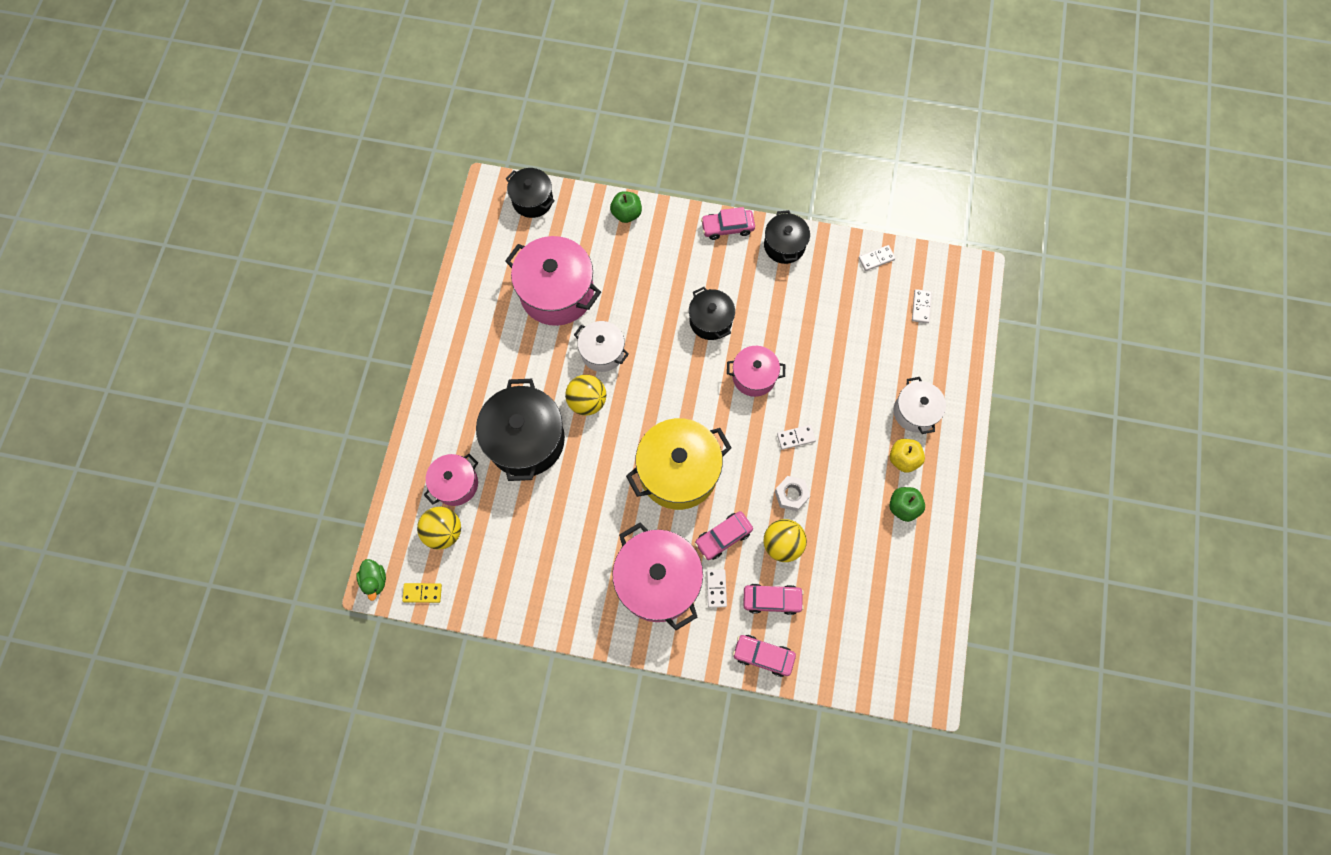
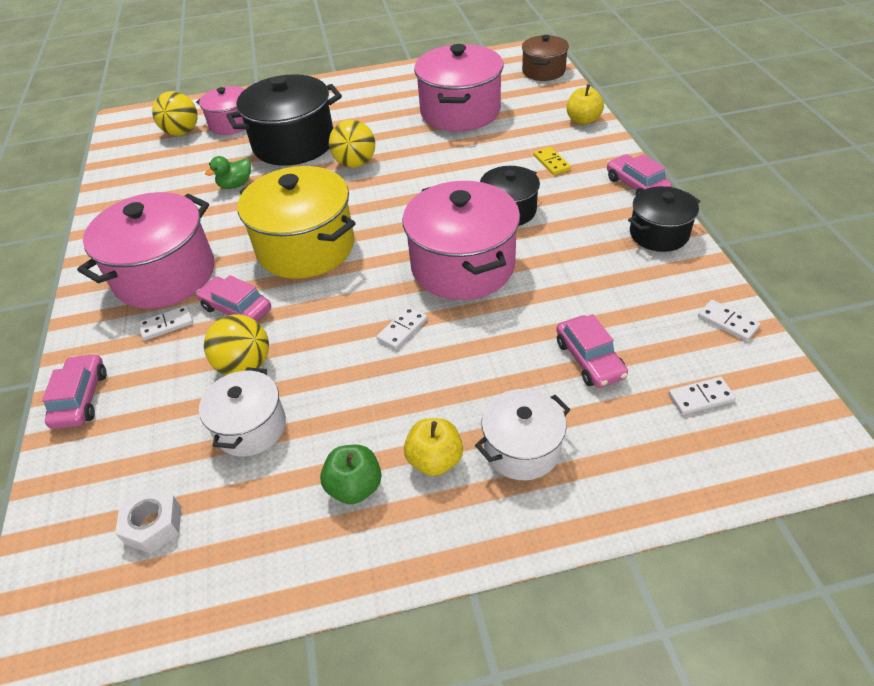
camera: 70 degrees right, 25 degrees down
green duck [356,559,386,601] -> green duck moved to [205,156,251,189]
yellow domino [402,583,442,603] -> yellow domino moved to [533,147,571,175]
black pot [506,168,555,218] -> brown pot [522,35,569,81]
white pot [574,321,629,372] -> white pot moved to [199,367,286,457]
green apple [610,191,642,223] -> yellow apple [567,84,604,125]
pink pot [727,346,785,397] -> pink pot [402,181,520,300], size x1.75
pink car [743,584,804,615] -> pink car moved to [556,314,628,388]
white nut [775,476,810,511] -> white nut moved to [115,487,181,554]
white domino [777,425,816,450] -> white domino turned 75 degrees clockwise [377,306,428,350]

